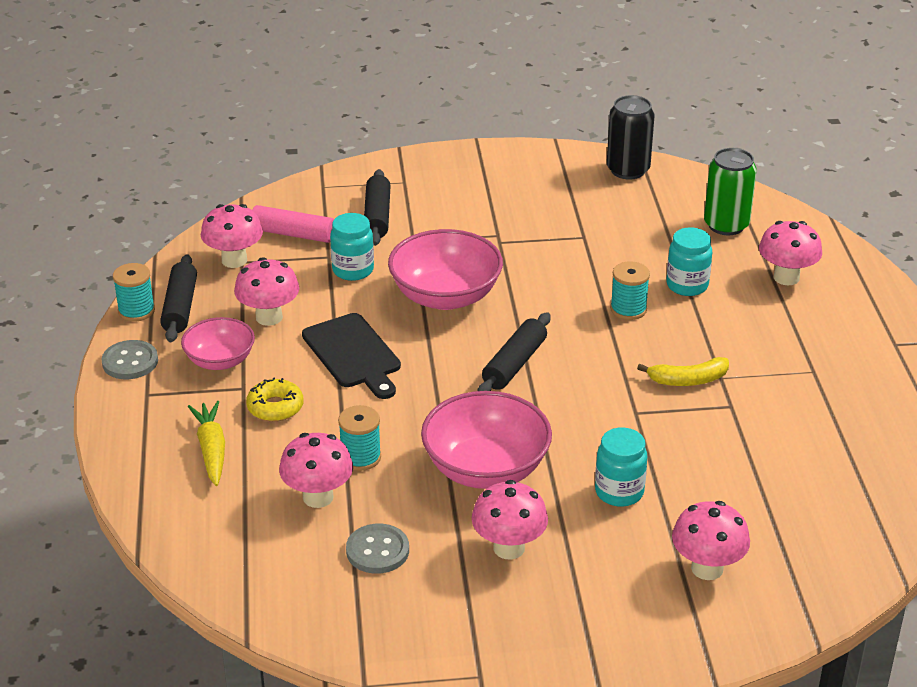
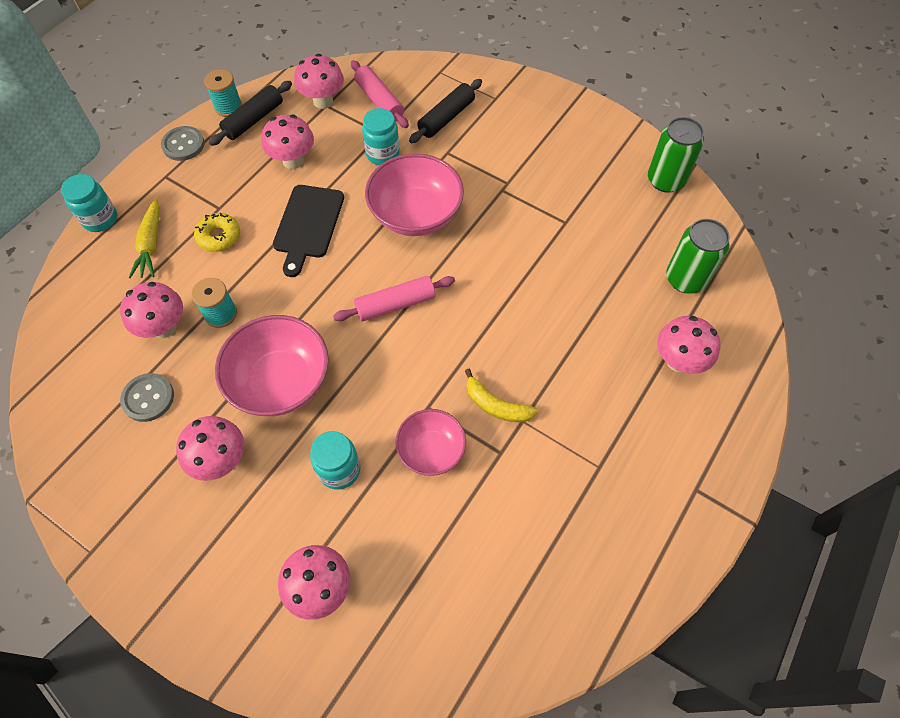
camera: 40 degrees right, 25 degrees up
pink bowl [181,317,255,370] -> pink bowl moved to [395,409,466,476]
yellow carrot [188,401,225,486] -> yellow carrot turned 150 degrees clockwise [129,198,160,278]
black rolling pin [478,312,551,391] -> pink rolling pin [333,276,455,321]
black can [607,95,655,180] -> green can [648,117,704,193]
turquoise spool [610,262,650,320] -> none
turquoise jar [666,227,712,296] -> turquoise jar moved to [61,174,117,232]

